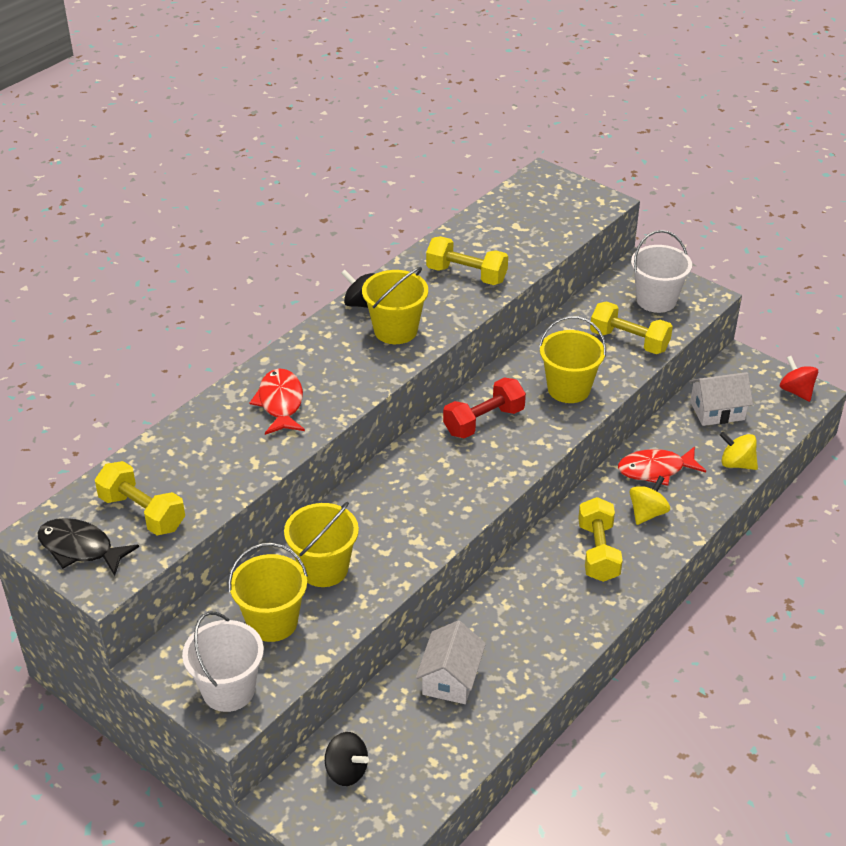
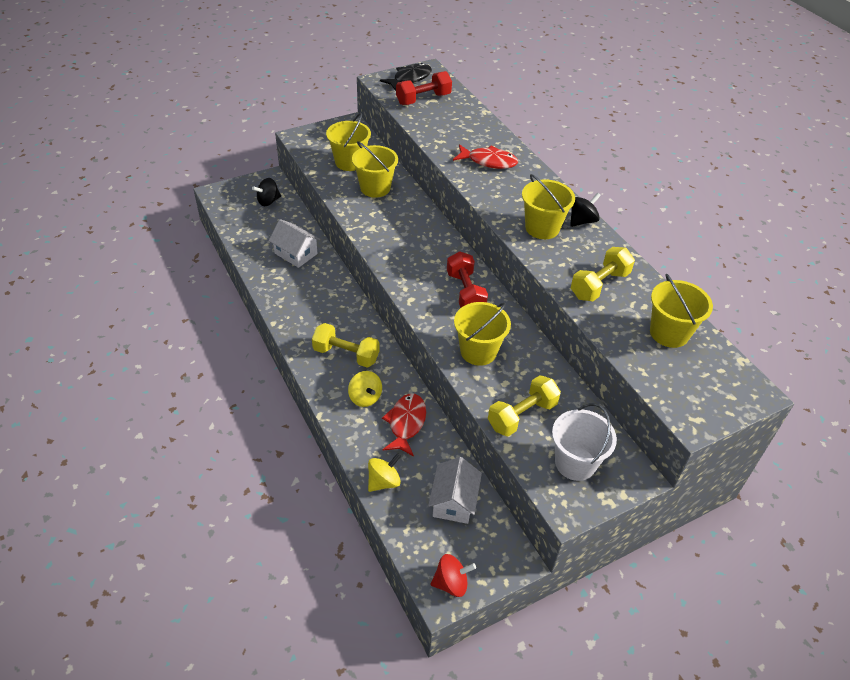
camera: 110 degrees right, 5 degrees up
yellow dumbbell [95,461,185,535] -> red dumbbell [396,71,452,105]
white bucket [182,612,264,712] -> none
none -> yellow bucket [650,274,713,348]

